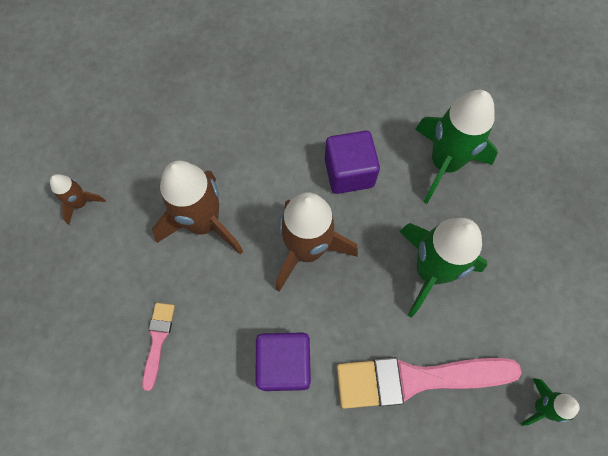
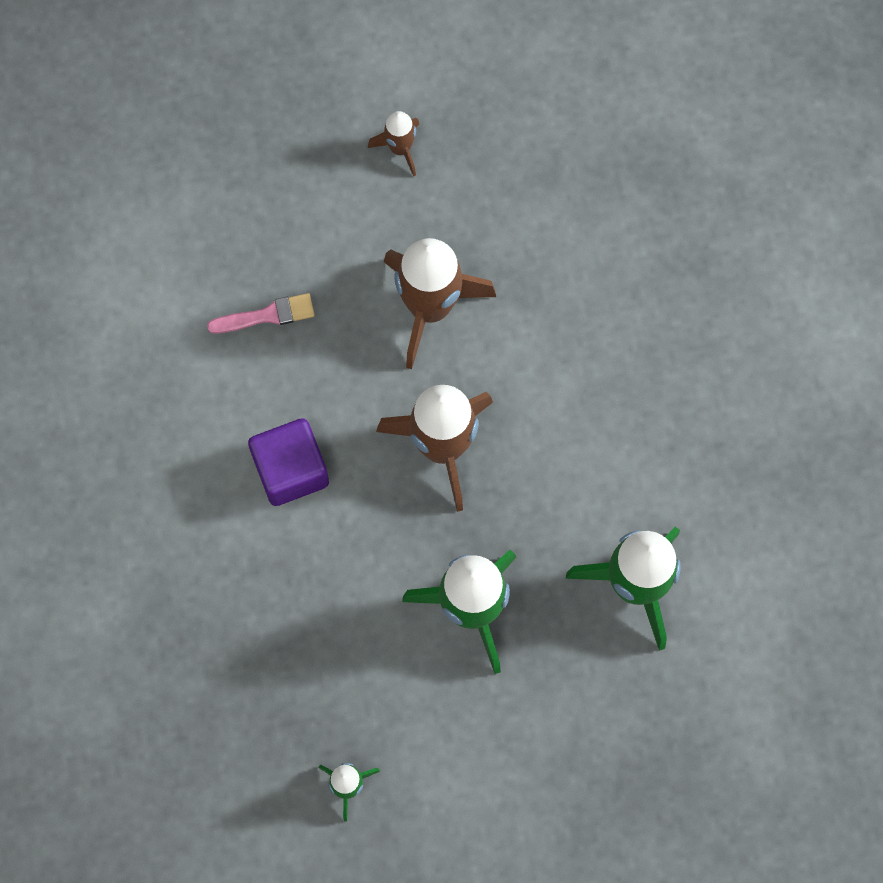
camera: 70 degrees right, 5 degrees up
purple cube [325,130,380,194] -> none
pink brush [337,357,522,409] -> none

